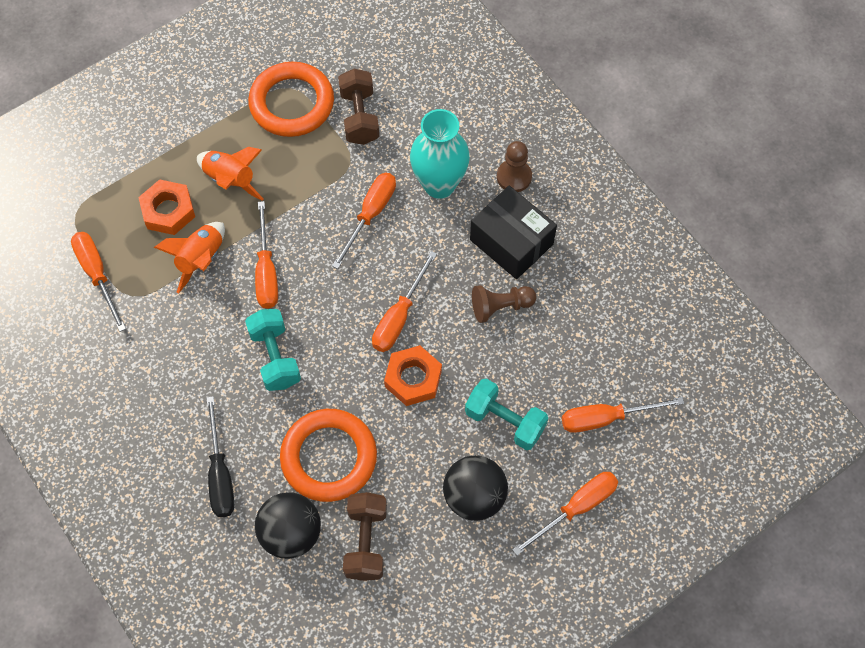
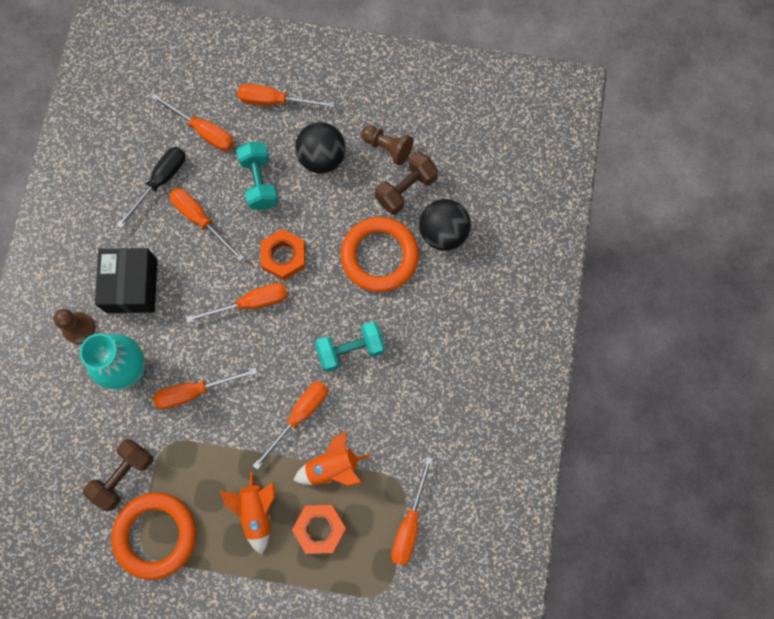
camera: 135 degrees left, 10 degrees up
black screwdriver [206,396,234,517] -> black screwdriver moved to [117,147,186,229]
turquoise dumbbell [245,309,301,391] -> turquoise dumbbell turned 45 degrees clockwise [315,321,385,372]
brown pawn [472,285,537,323] -> brown pawn moved to [361,125,413,166]
none -> orange screwdriver [170,188,244,261]

